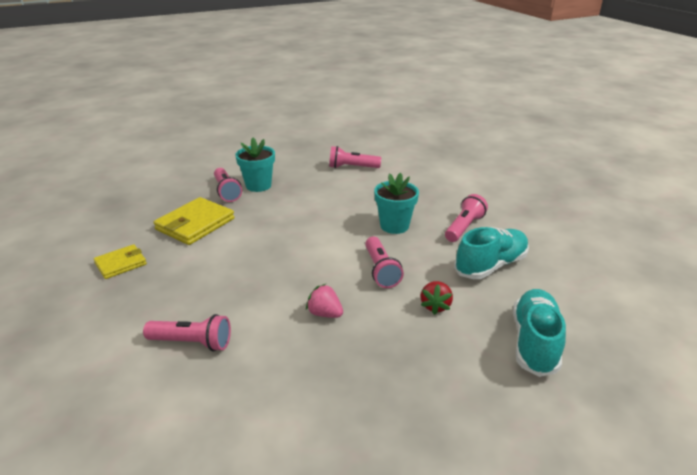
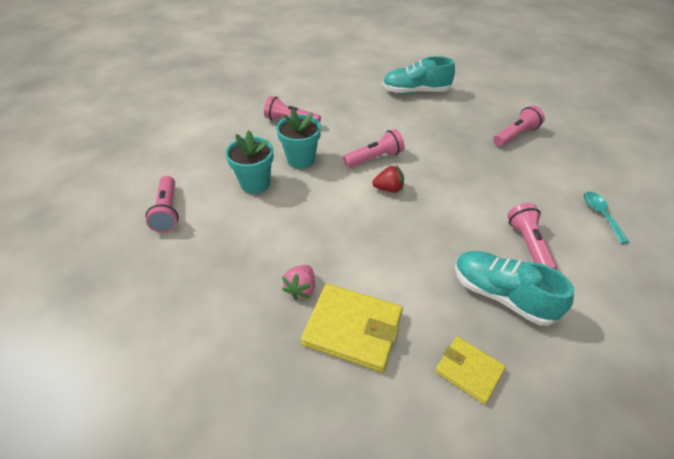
camera: 105 degrees left, 15 degrees up
pink flashlight [214,168,242,202] -> pink flashlight moved to [493,105,545,146]
turquoise flower pot [235,137,275,192] -> turquoise flower pot moved to [225,131,274,194]
pink strawberry [306,284,343,318] -> pink strawberry moved to [282,265,315,300]
red strawberry [421,281,453,315] -> red strawberry moved to [372,165,404,193]
turquoise shoe [454,227,529,279] -> turquoise shoe moved to [455,251,574,326]
none -> turquoise spoon [583,192,629,244]

